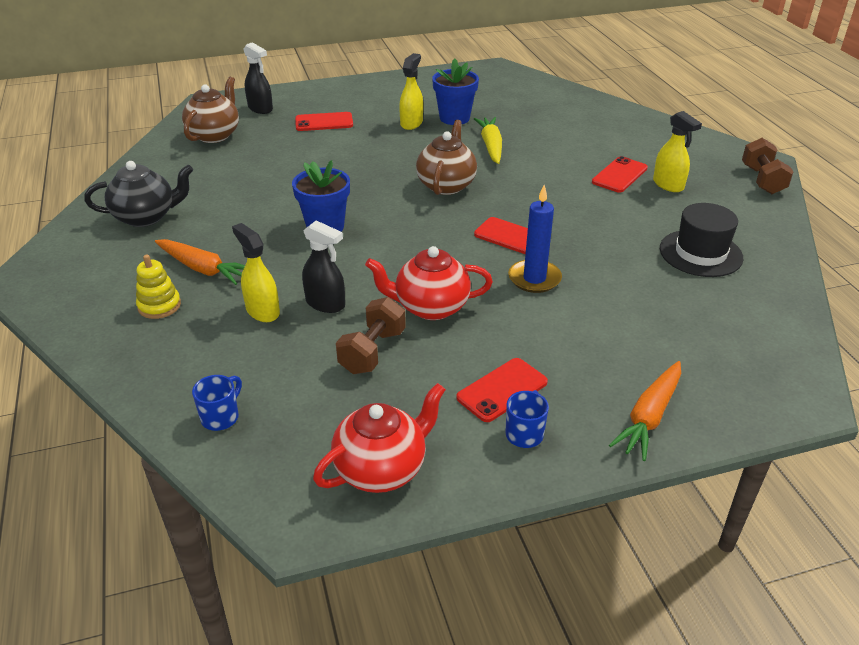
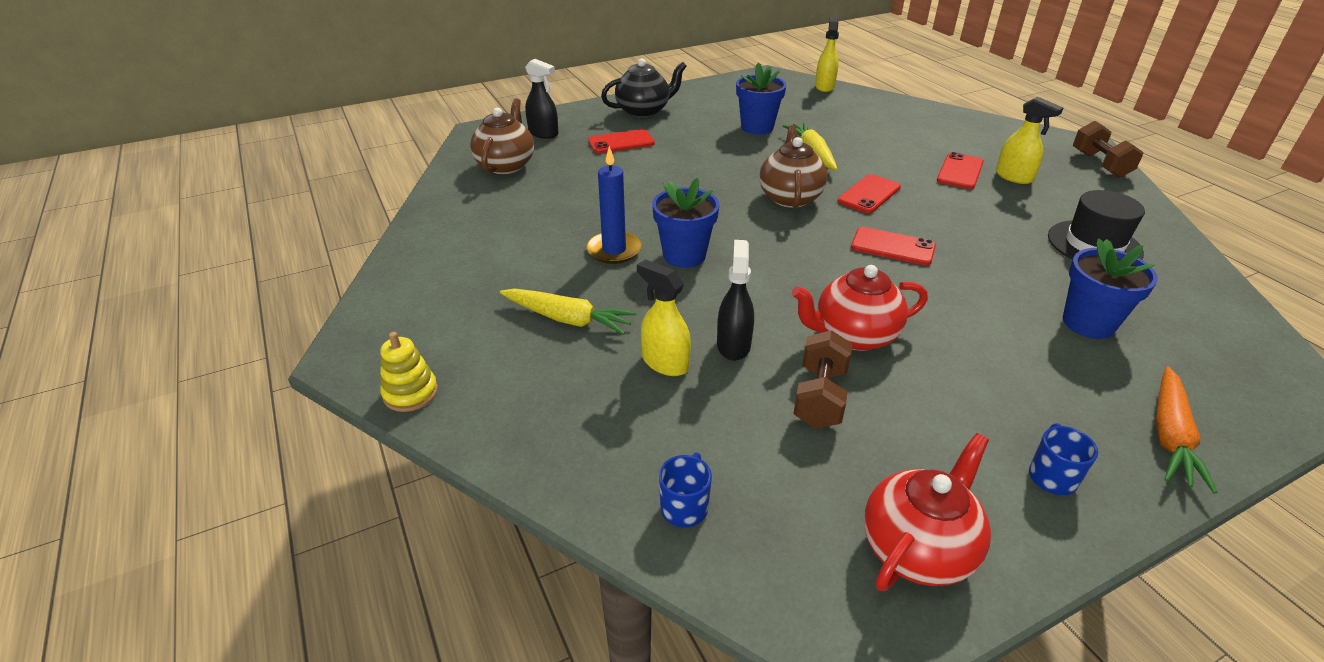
camera: 10 degrees left, 0 degrees up
black teapot [84,161,193,227] -> black teapot moved to [601,58,687,118]
yellow stacking toy [136,255,181,319] -> yellow stacking toy moved to [380,332,438,412]
orange carrot [155,239,245,285] -> yellow carrot [500,289,637,335]
black spray bottle [302,220,345,313] -> black spray bottle turned 105 degrees counterclockwise [717,240,754,361]
yellow spray bottle [399,53,423,130] -> yellow spray bottle moved to [815,18,839,92]
red phone [456,358,548,422] -> red phone moved to [838,174,901,213]
blue candle [508,185,562,293] -> blue candle moved to [586,146,642,264]
none -> blue flower pot [1063,238,1158,339]

